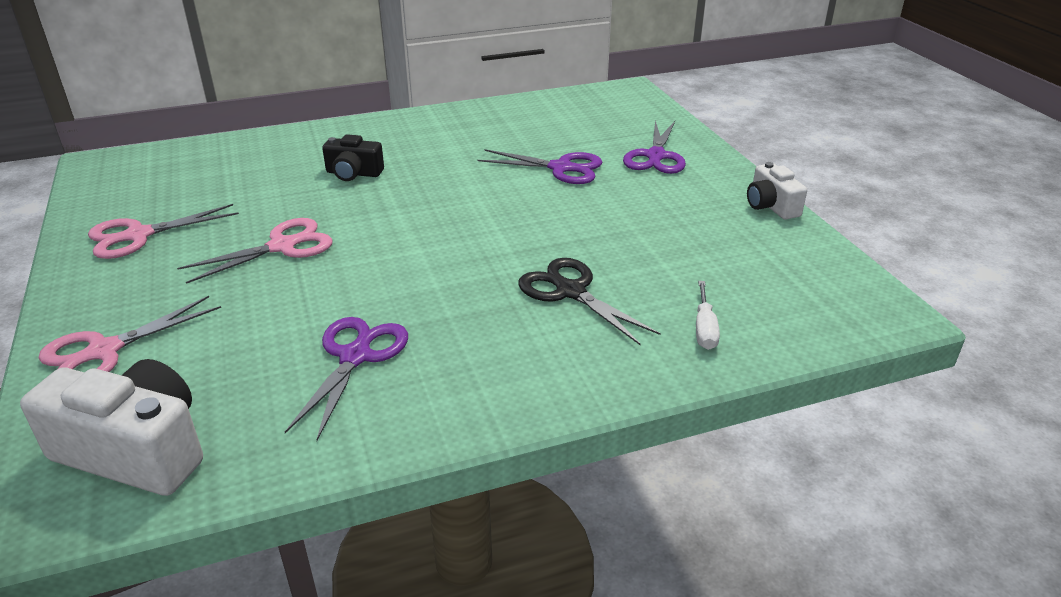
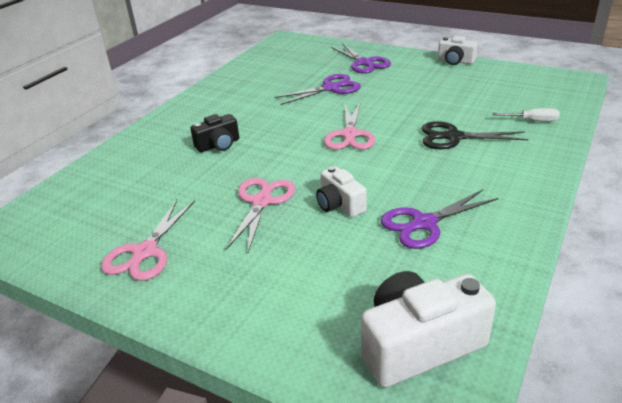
camera: 40 degrees left, 0 degrees up
pink scissors [38,296,221,372] -> pink scissors moved to [324,101,375,150]
purple scissors [285,317,408,440] -> purple scissors turned 90 degrees counterclockwise [380,190,498,249]
white screwdriver [696,281,720,350] -> white screwdriver turned 45 degrees counterclockwise [492,108,560,121]
none -> white camera [316,166,366,217]

